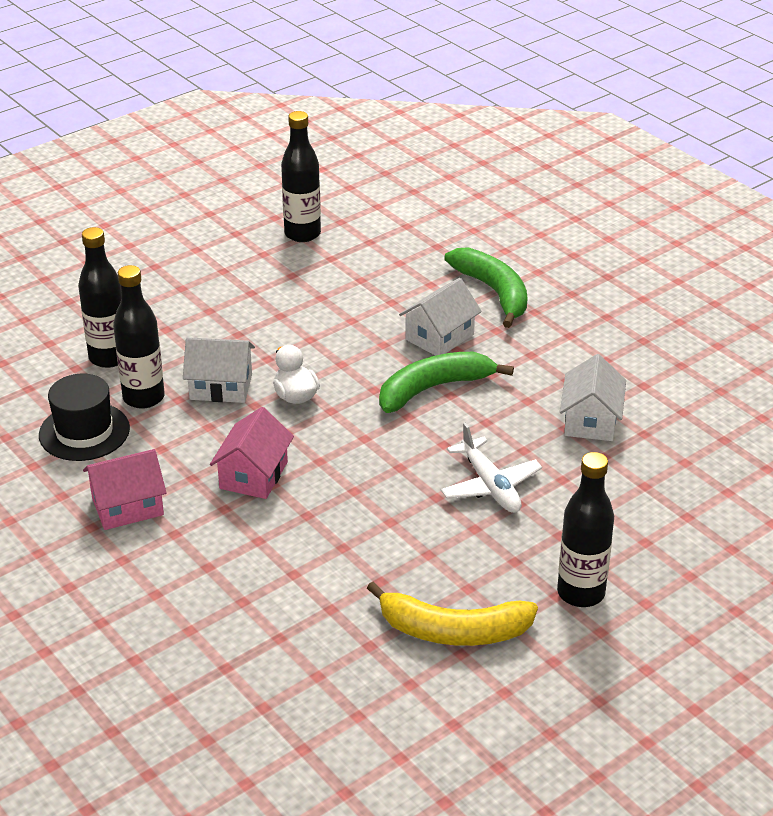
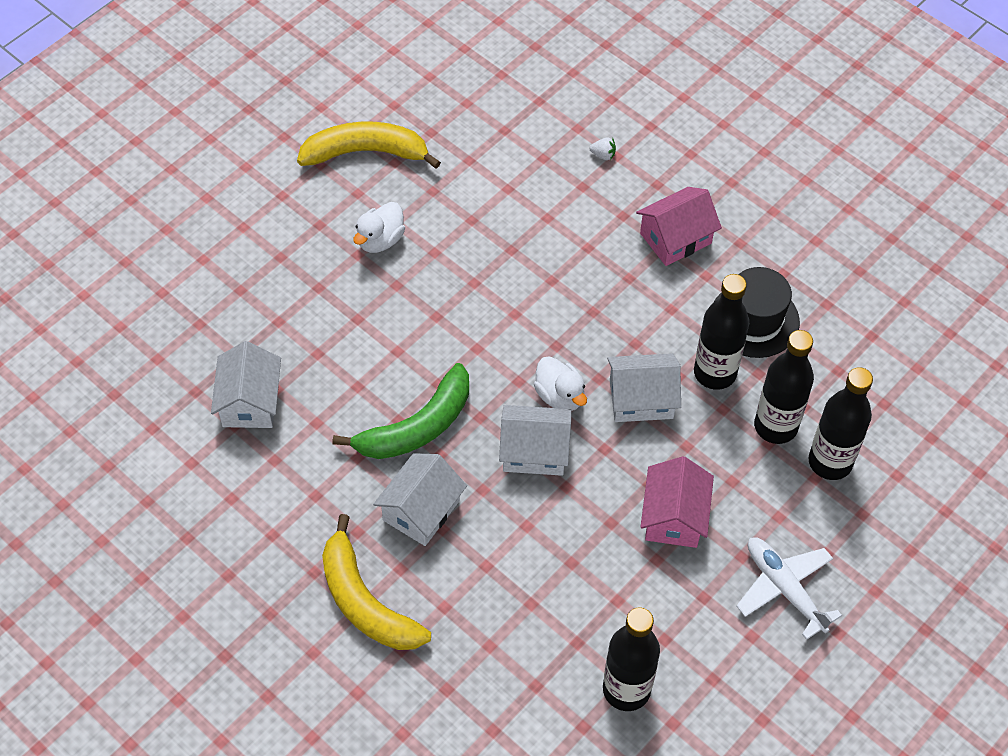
camera: 170 degrees right, 20 degrees up
pink house [210,407,294,499] -> pink house moved to [640,456,714,548]
white plane [441,423,542,513] -> white plane moved to [736,537,842,640]
green banana [444,247,528,328] -> yellow banana [322,514,431,650]
black bottle [557,452,614,607] -> black bottle moved to [809,367,873,480]
none -> white duck [353,202,405,253]
none -> white house [499,405,571,476]
none -> white strawberry [589,137,616,160]

